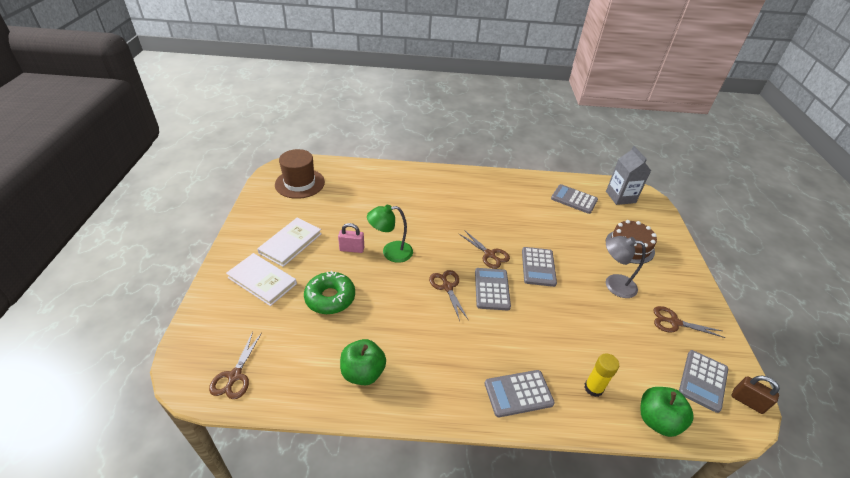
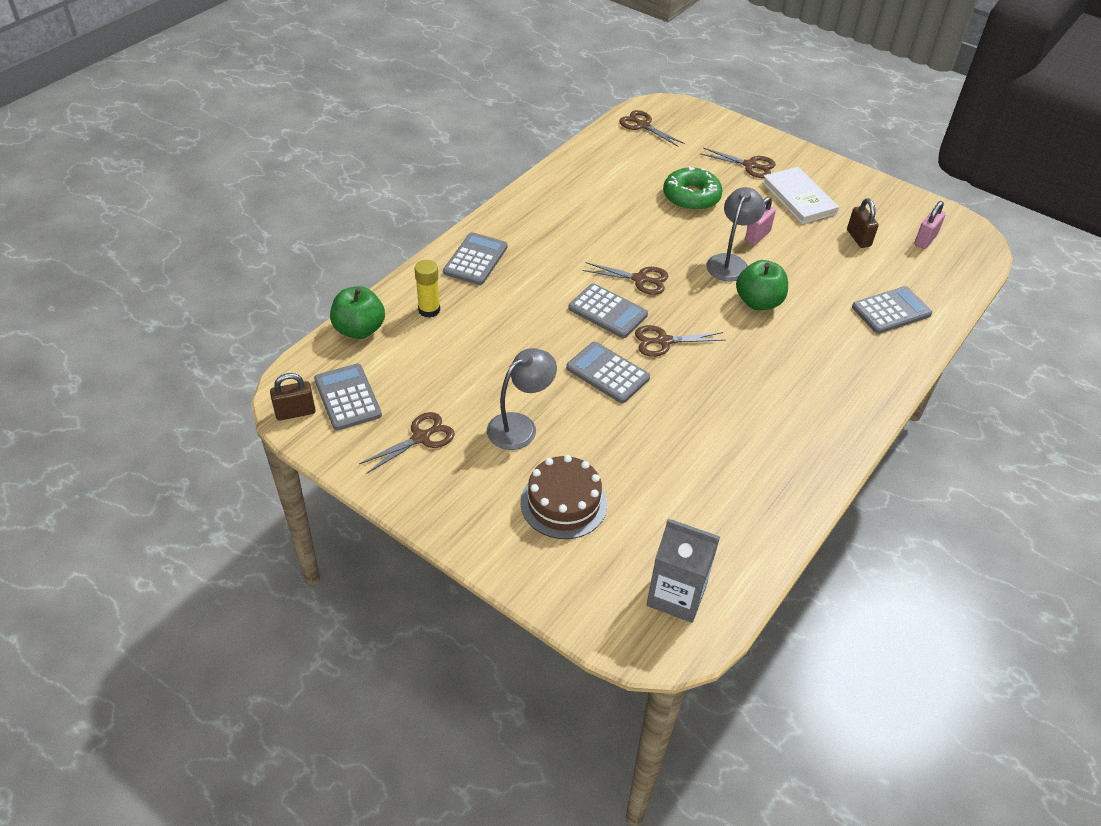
camera: 125 degrees right, 5 degrees up
white book [226,253,297,306] -> brown scissors [700,148,776,178]
brown hat [275,149,325,199] -> pink padlock [914,201,946,249]
green apple [340,339,386,385] -> green apple moved to [736,260,788,310]
green lamp [367,205,413,263] -> grey lamp [706,187,765,282]
grey calculator [551,184,598,214] -> grey calculator moved to [852,286,932,334]
none -> brown padlock [847,198,879,248]

